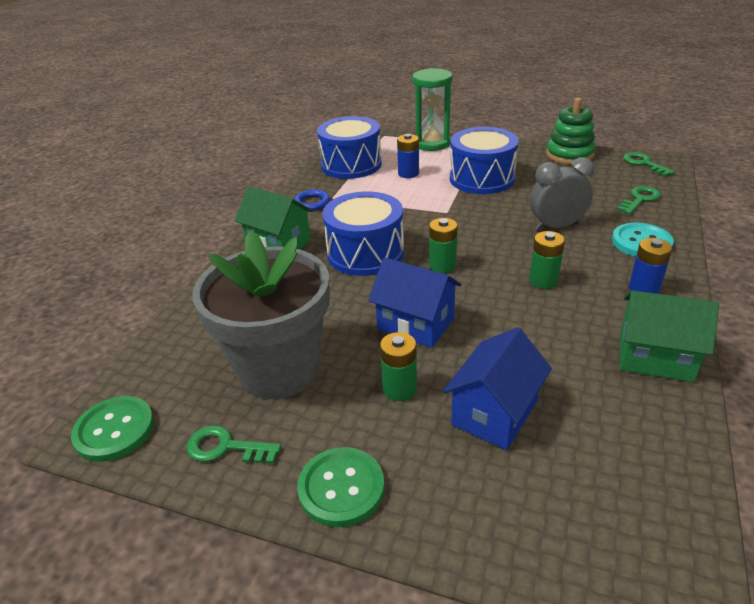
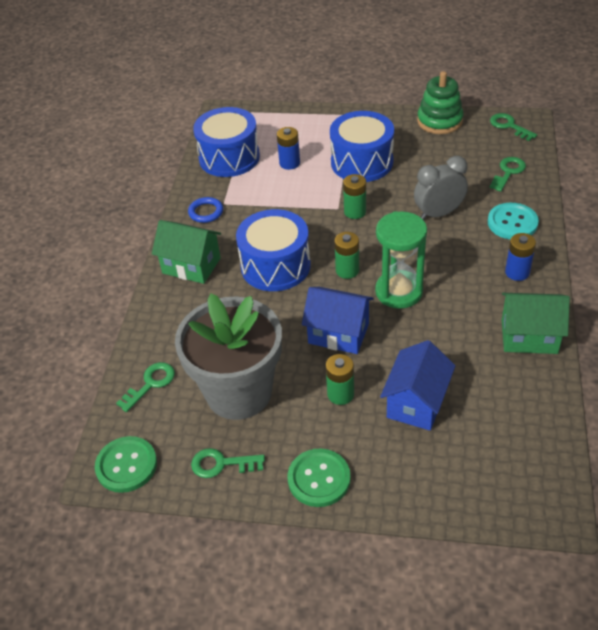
camera: 10 degrees left, 10 degrees up
green hourglass [412,68,453,151] -> green hourglass moved to [375,211,427,309]
green battery [529,231,565,289] -> green battery moved to [343,174,366,219]
none -> green key [116,362,175,412]

